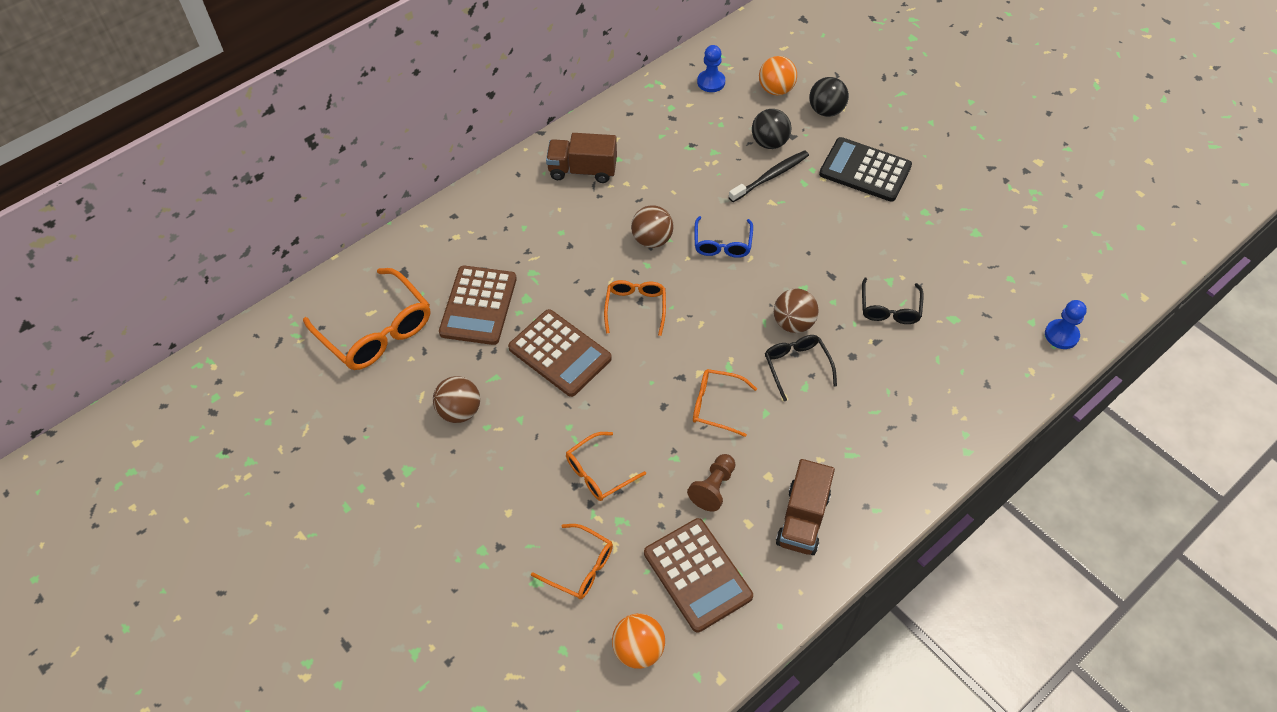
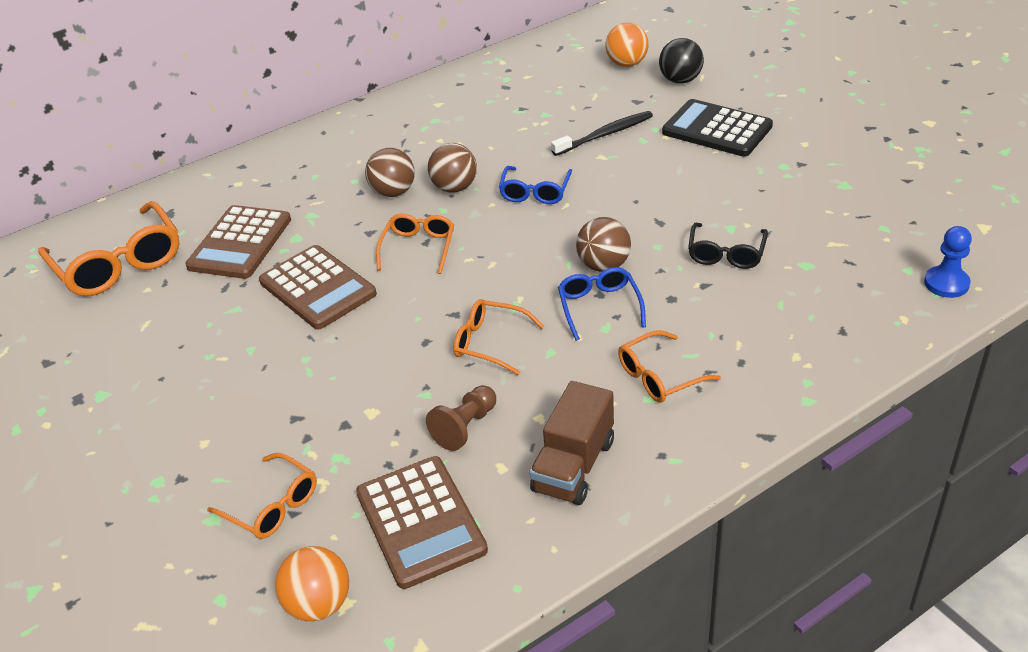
camera: 10 degrees right, 15 degrees down
brown ball [433,376,480,423] -> brown ball moved to [365,148,415,197]
brown truck [546,133,617,183] -> none
orange glasses [566,432,646,501] -> orange glasses moved to [618,330,721,403]
blue pawn [697,45,725,92] -> none
black ball [752,109,792,149] -> none
black glasses [765,335,837,401] -> blue glasses [558,267,646,341]

